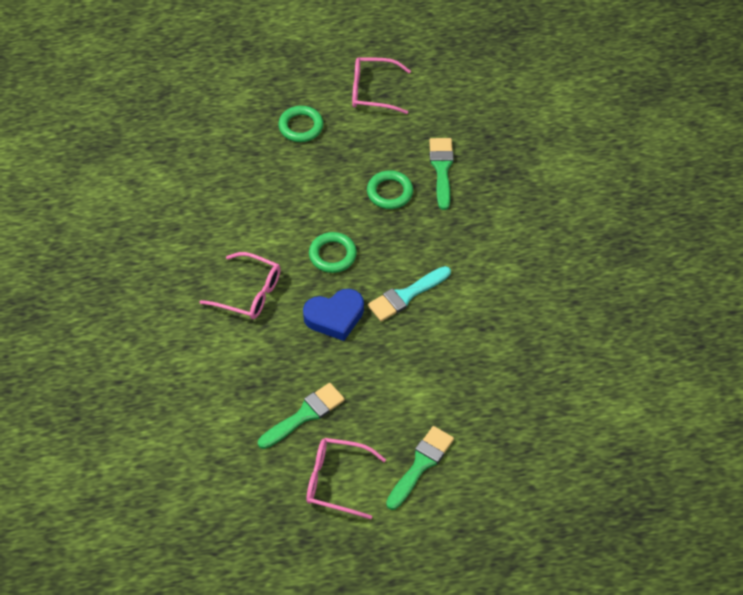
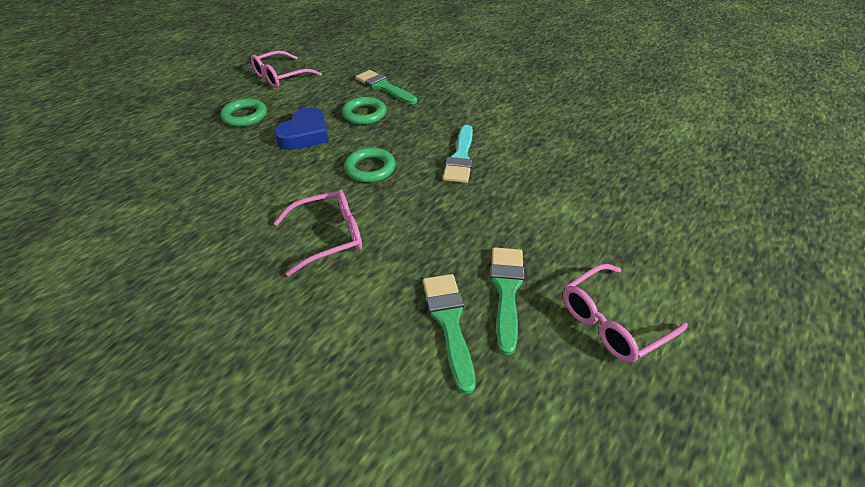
camera: 45 degrees left, 10 degrees down
blue heart [303,289,364,341] -> blue heart moved to [274,107,328,150]
green brush [386,426,454,510] -> green brush moved to [423,274,475,394]

